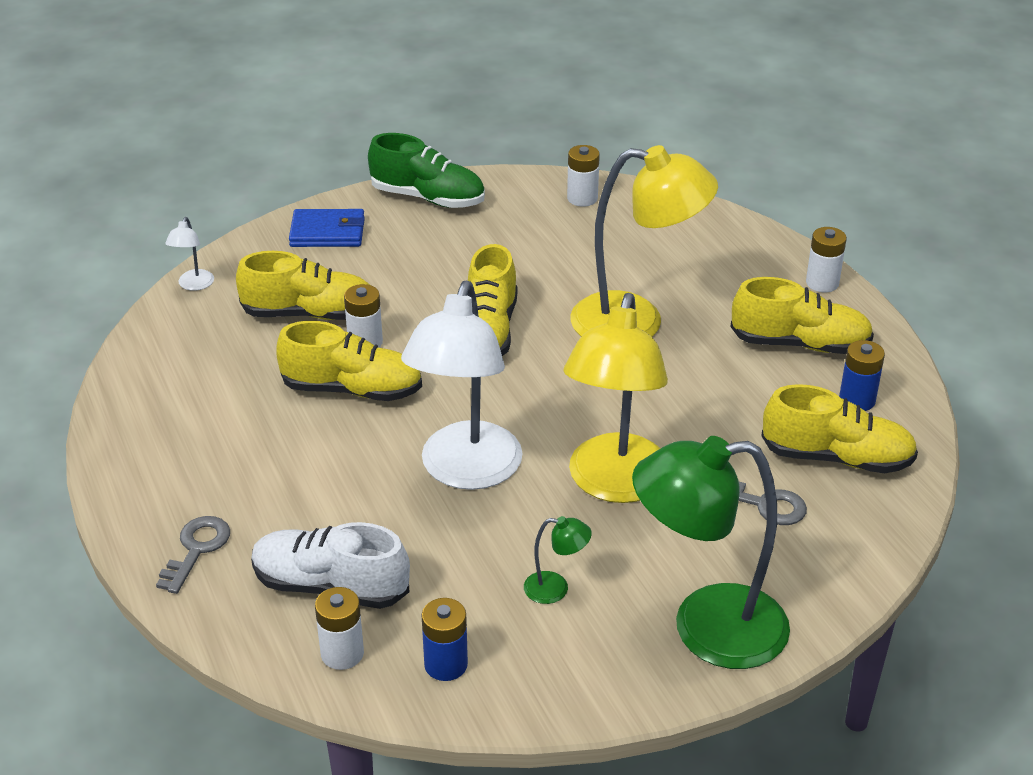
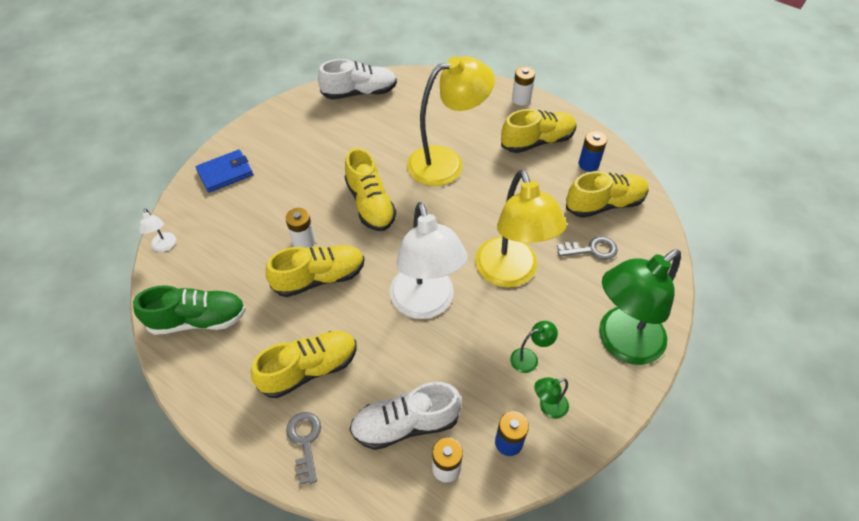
camera: 30 degrees left, 15 degrees up
yellow shoe [236,251,370,320] -> yellow shoe moved to [251,331,357,398]
green shoe [368,133,485,208] -> green shoe moved to [133,285,246,335]
white battery [567,145,600,207] -> white shoe [318,59,397,99]
none -> green lamp [534,377,569,419]

